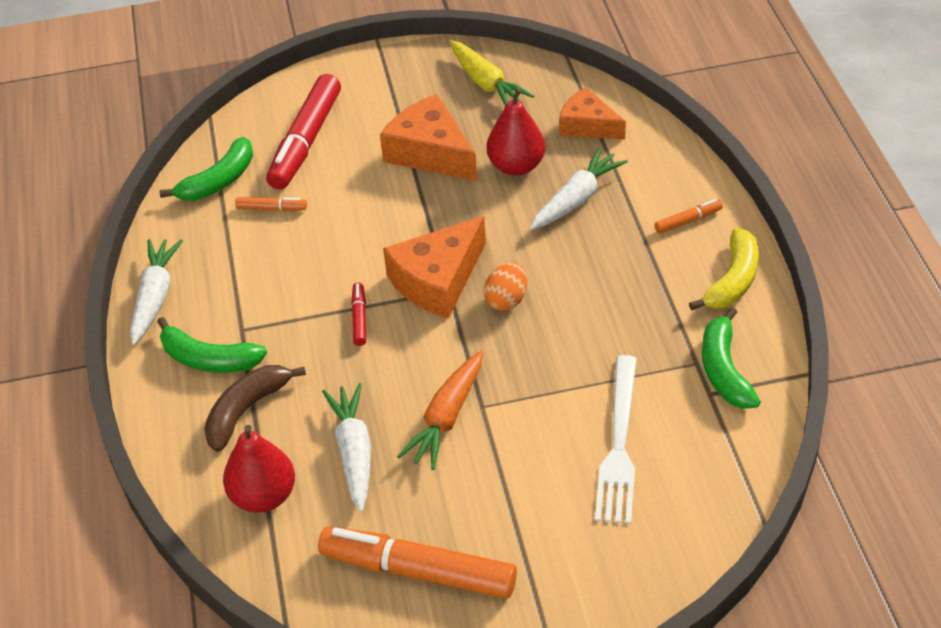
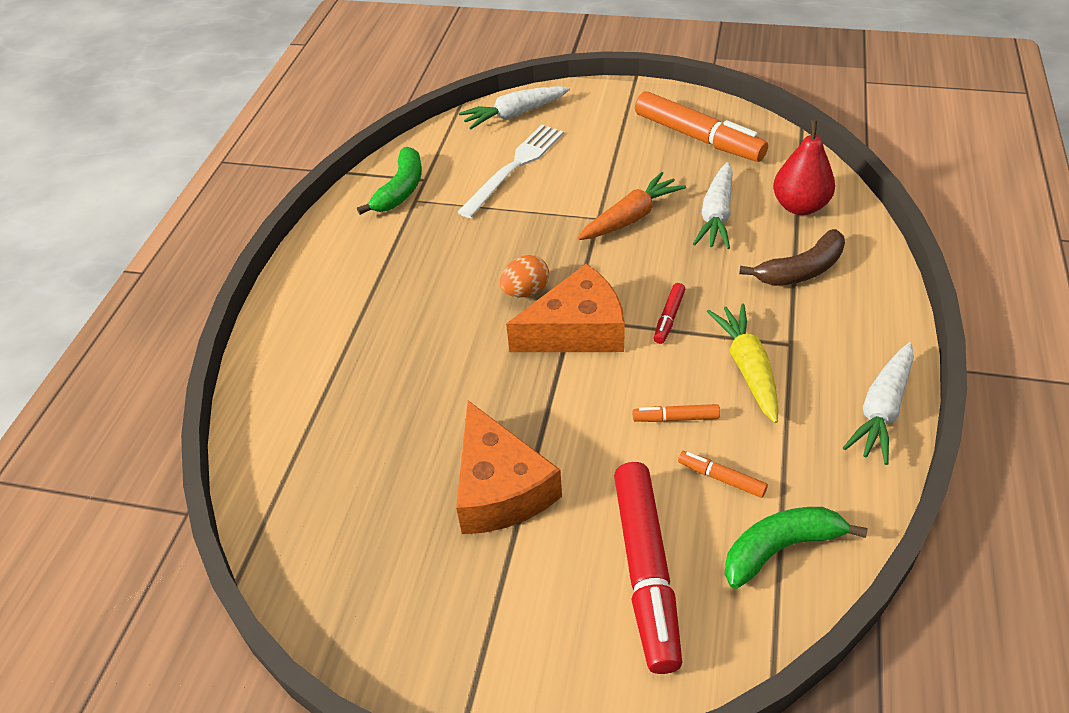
camera: 155 degrees left, 0 degrees up
green banana [157,317,267,373] -> none
red marker [266,74,341,190] -> red marker turned 135 degrees clockwise [614,462,682,674]
yellow carrot [449,40,534,106] -> yellow carrot moved to [707,303,778,423]
red pear [487,88,545,176] -> none
white carrot [530,147,628,230] -> white carrot moved to [459,86,570,129]
orange cheese [559,87,626,140] -> none
orange marker [655,199,723,234] -> orange marker moved to [633,404,720,422]
yellow banana [689,228,759,310] -> none

